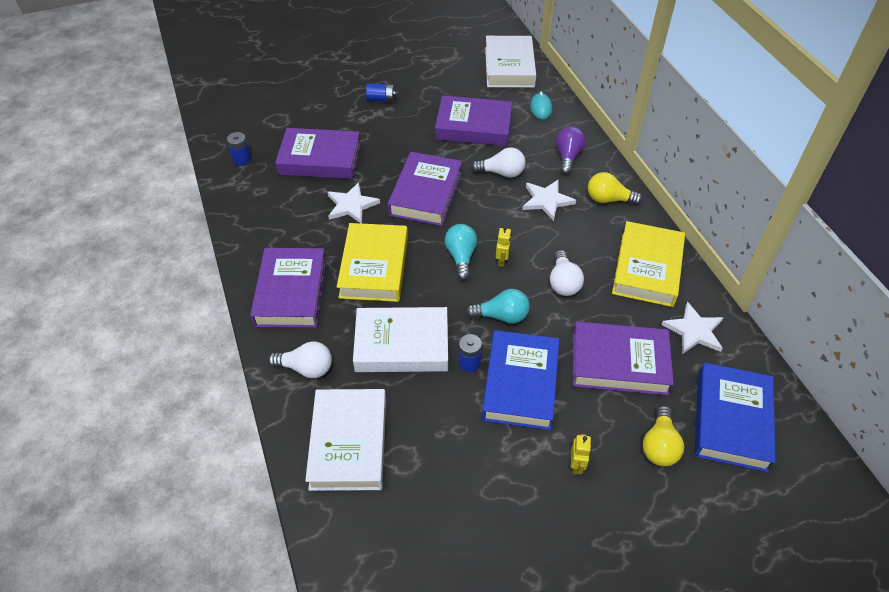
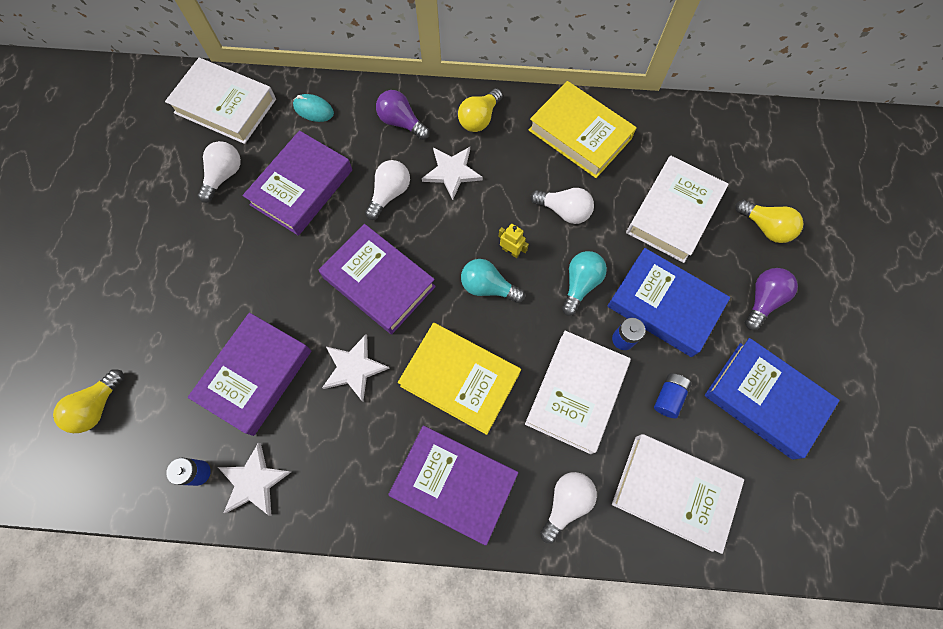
camera: 65 degrees left, 20 degrees up
blue battery [366,84,396,102] -> blue battery moved to [654,373,692,418]
yellow robot [571,434,591,475] -> purple light bulb [745,268,798,330]
purple book [573,322,674,396] -> white book [626,156,729,263]
white star [661,302,723,354] -> white star moved to [218,443,291,516]
blue book [694,363,776,472] -> blue book moved to [705,338,840,460]
none -> yellow light bulb [53,369,124,433]
none -> white light bulb [198,141,241,203]

